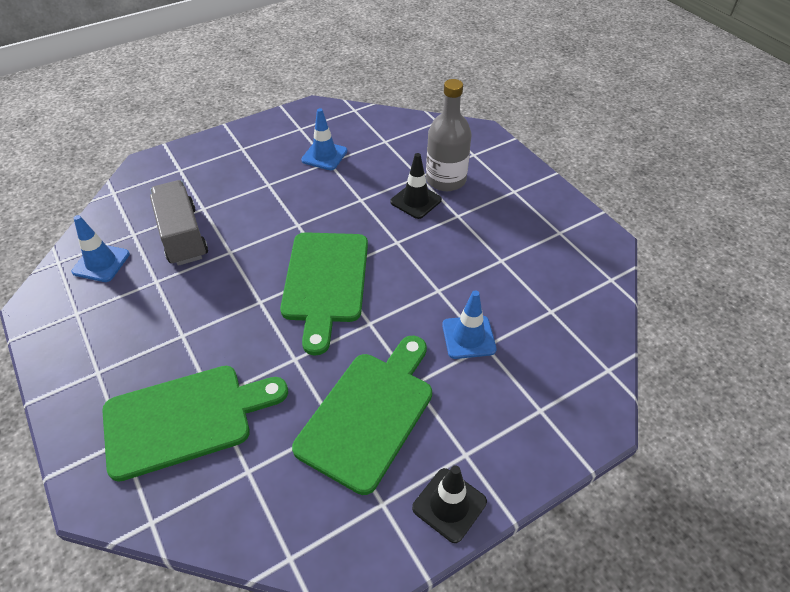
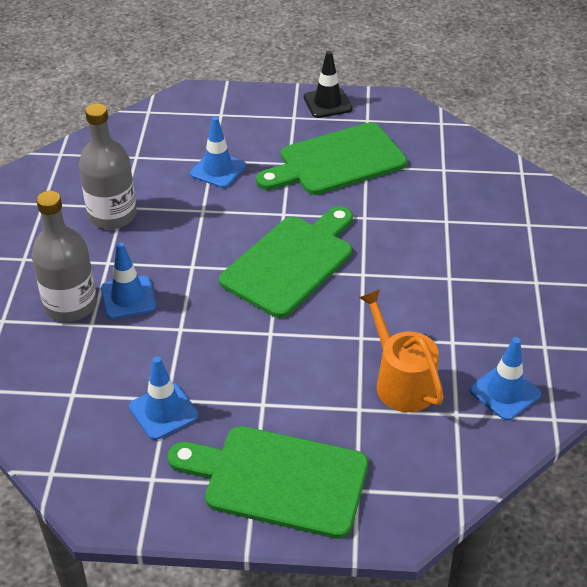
camera: 145 degrees left, 5 degrees down
green cutting board [102,366,288,482] -> green cutting board moved to [168,426,368,539]
grey truck [150,180,208,266] -> orange watering can [359,289,444,412]
black traffic cone [390,153,442,219] -> blue traffic cone [101,243,156,319]
none -> grey bottle [79,103,137,229]

